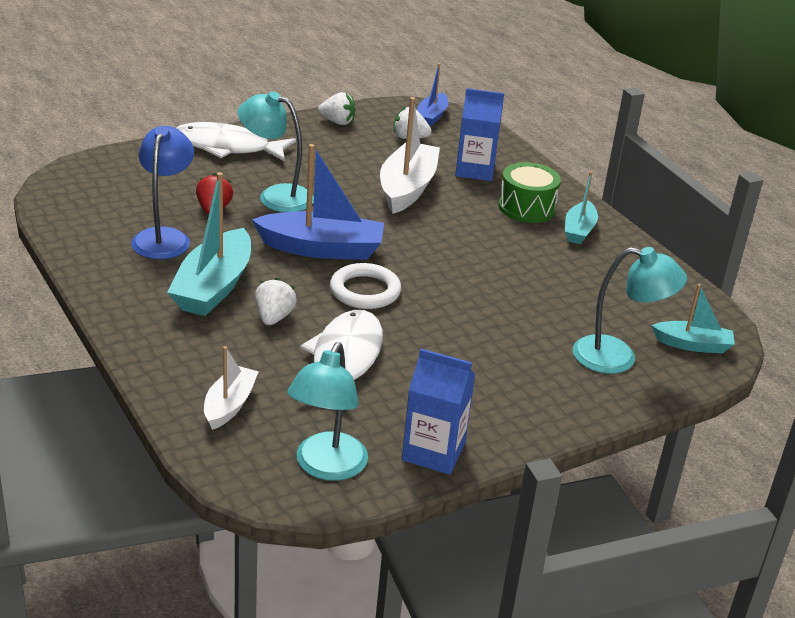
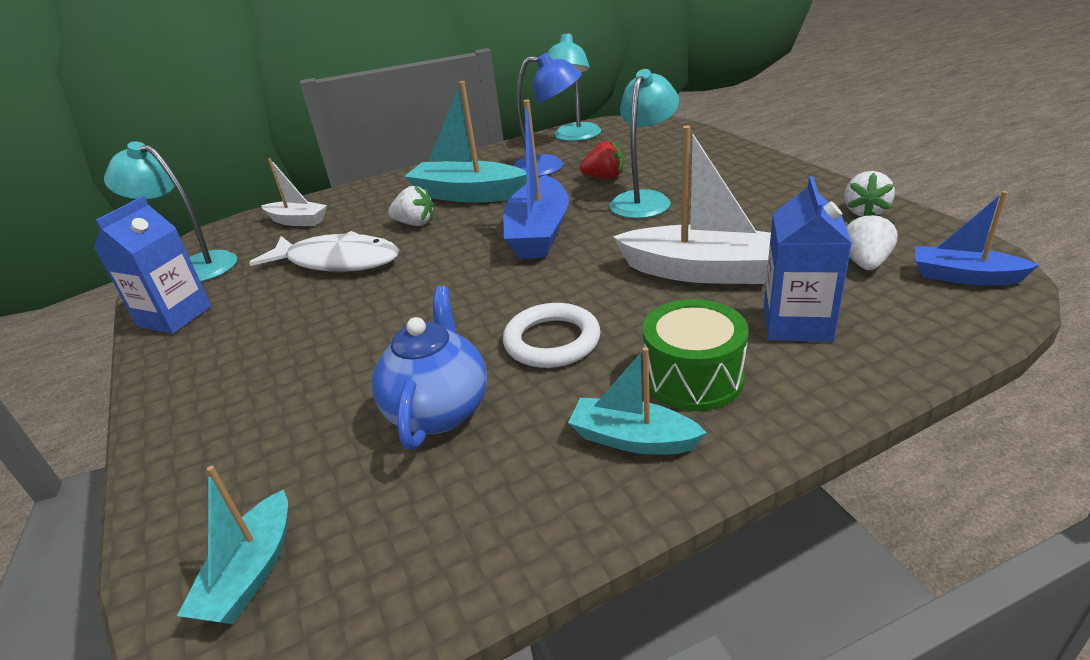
camera: 100 degrees right, 0 degrees up
white fish [176,122,296,162] -> none
white ring [330,263,401,309] -> white ring moved to [503,303,601,368]
turquoise lamp [573,247,687,374] -> turquoise lamp moved to [548,32,601,141]
none -> blue teapot [372,286,487,449]

